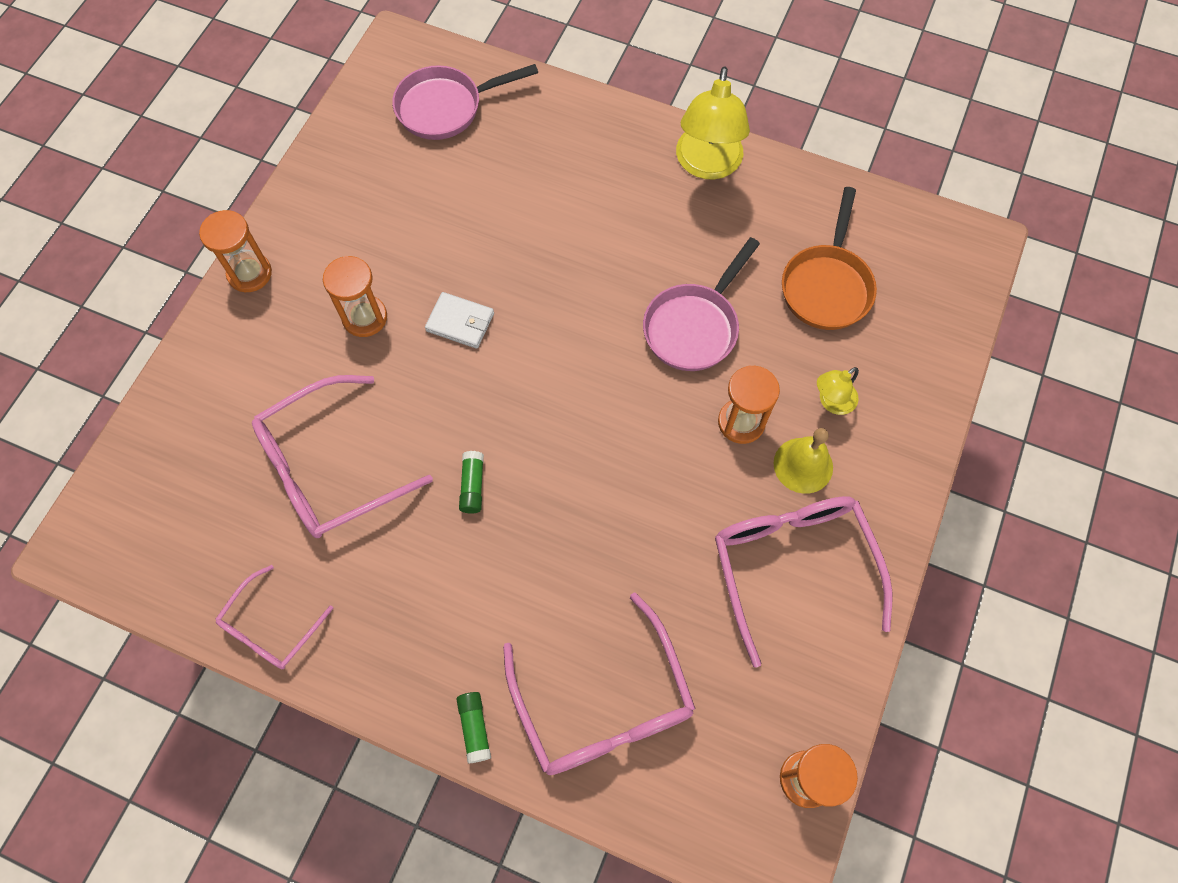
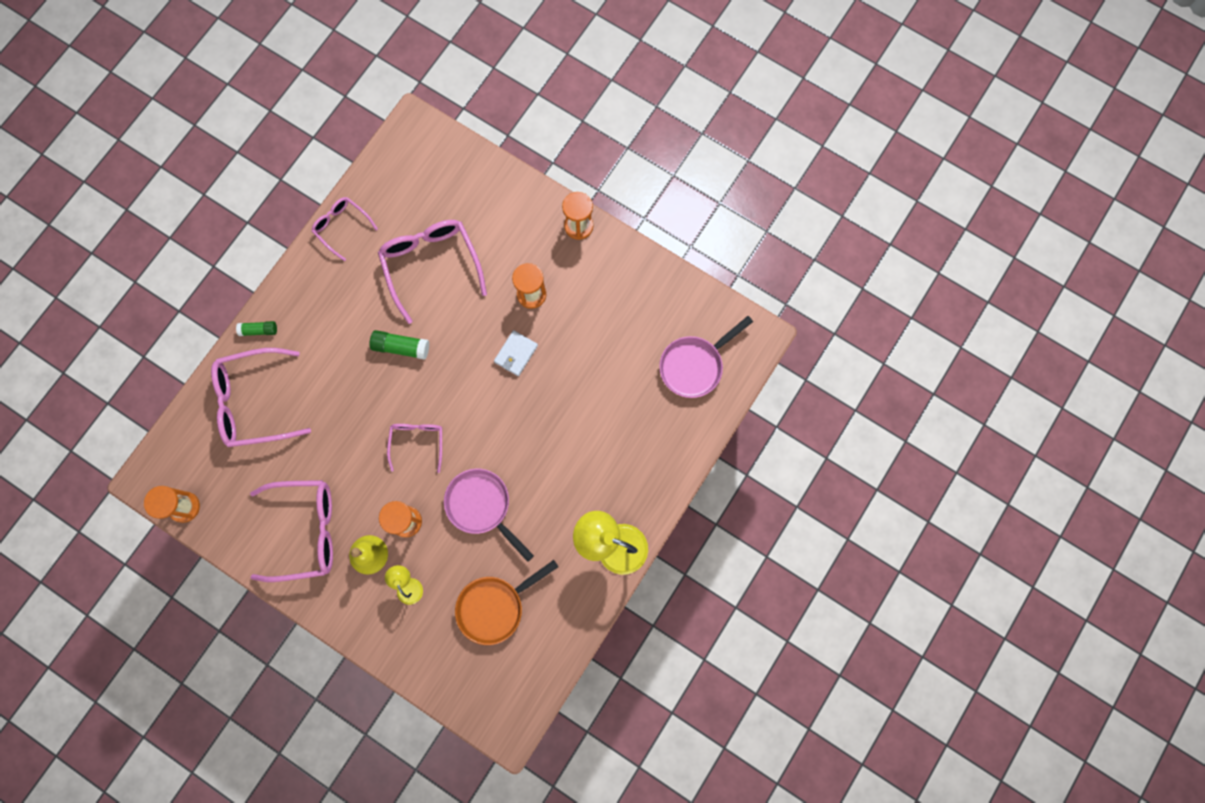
camera: 100 degrees right, 10 degrees up
pink pan [392,64,538,140] -> pink pan turned 120 degrees counterclockwise [659,316,753,398]
green glue stick [459,451,484,514] -> green glue stick [369,330,429,360], size x1.51
orange pan [782,187,877,330] -> orange pan turned 60 degrees counterclockwise [455,560,558,645]
none -> pink glasses [387,424,442,473]

